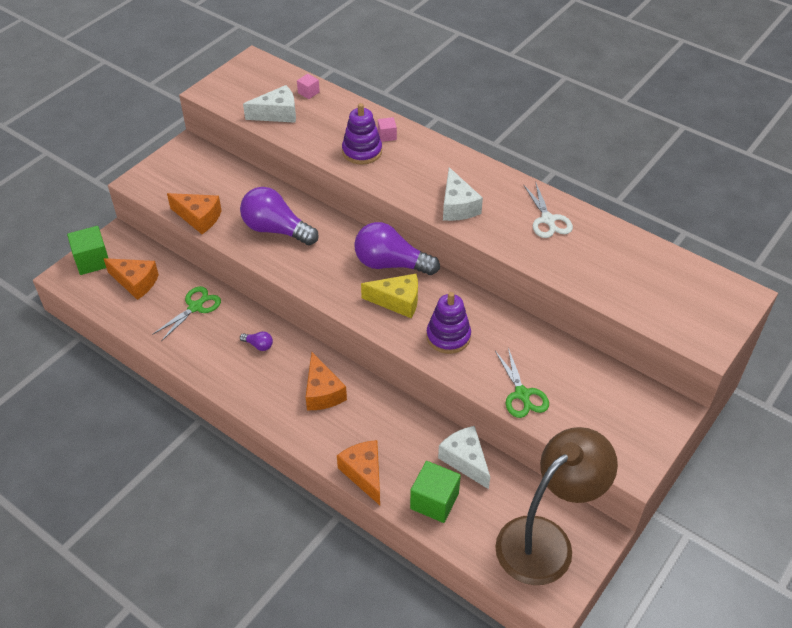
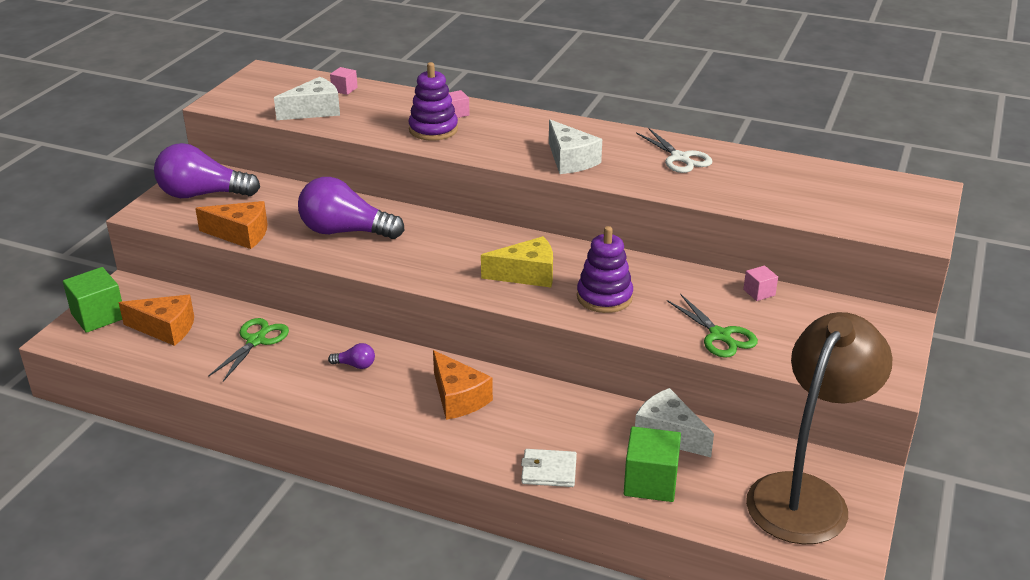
camera: 15 degrees left, 15 degrees down
orange cheese [337,440,380,505] -> white wallet [521,449,577,487]
purple light bulb [354,222,440,275] -> purple light bulb moved to [154,143,260,198]
none -> pink cube [743,265,778,301]

